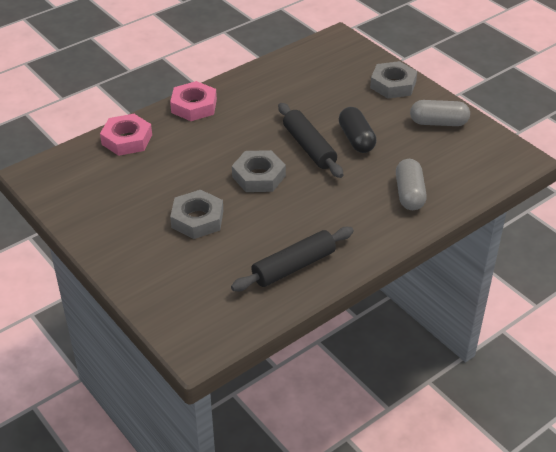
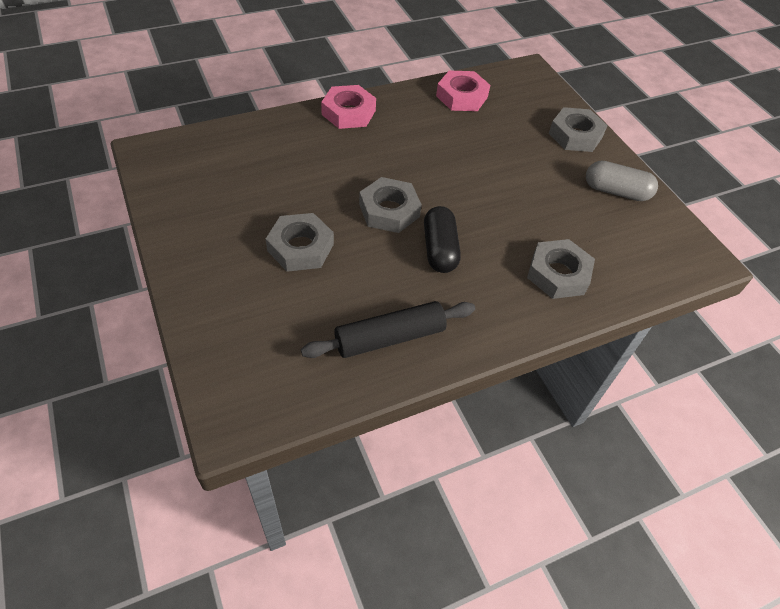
camera: 10 degrees right, 10 degrees up
pink nut [100,114,152,156] -> pink nut moved to [436,70,490,111]
black rolling pin [278,103,343,178] -> none
black capsule [339,107,376,153] -> black capsule moved to [424,206,461,273]
grey capsule [396,159,427,210] -> grey nut [527,239,595,299]

